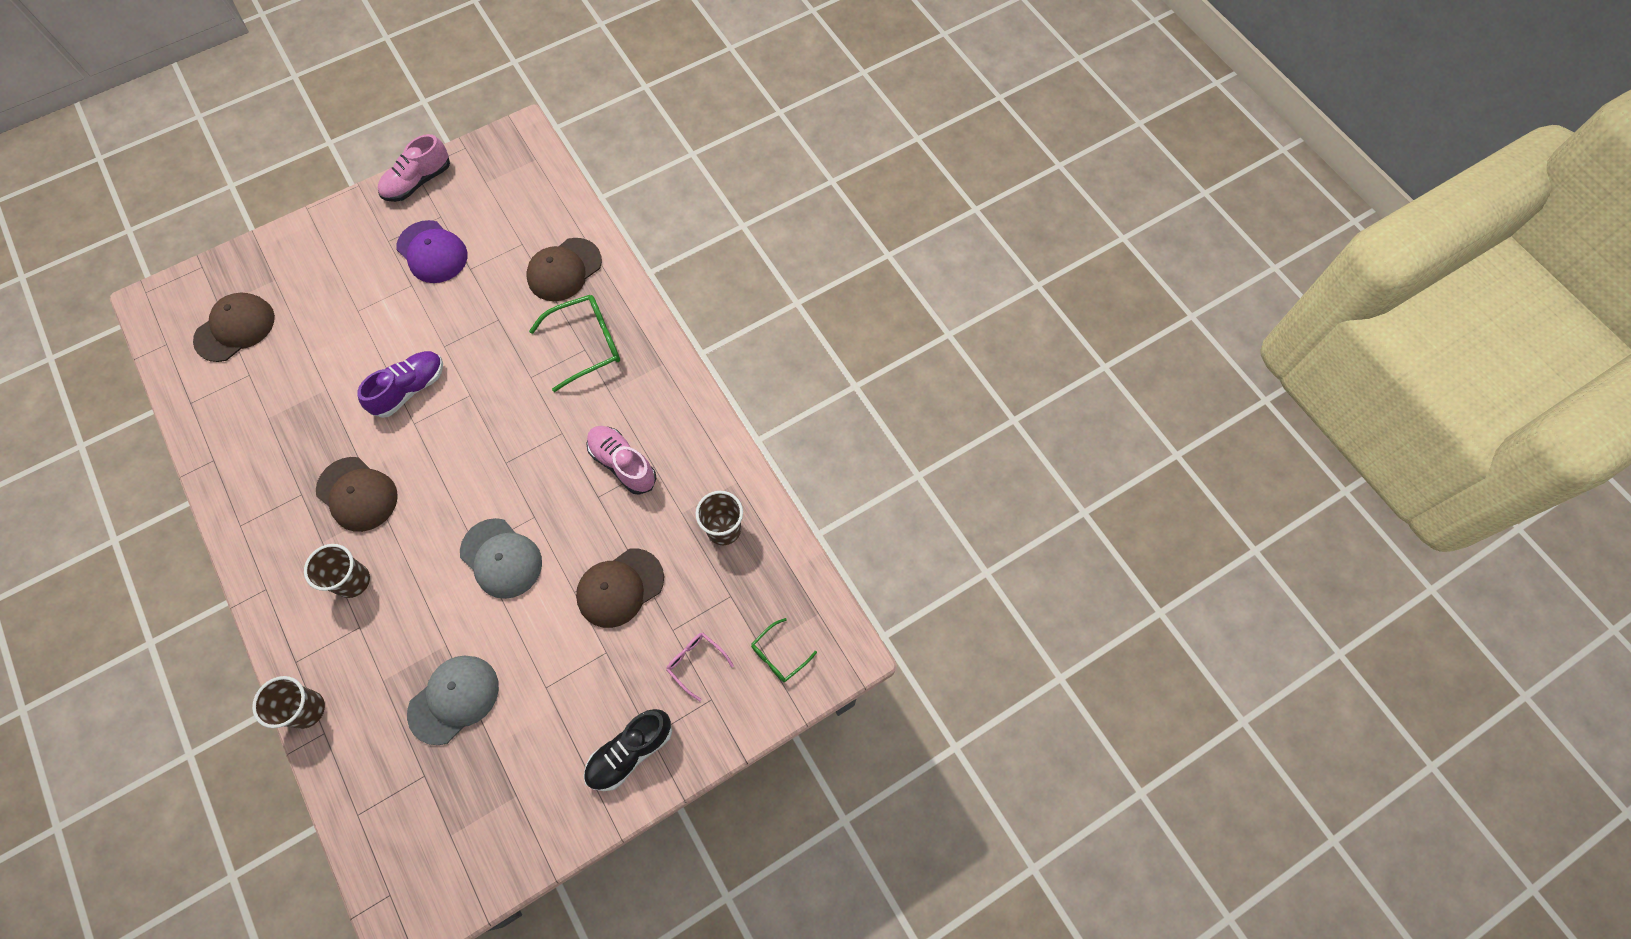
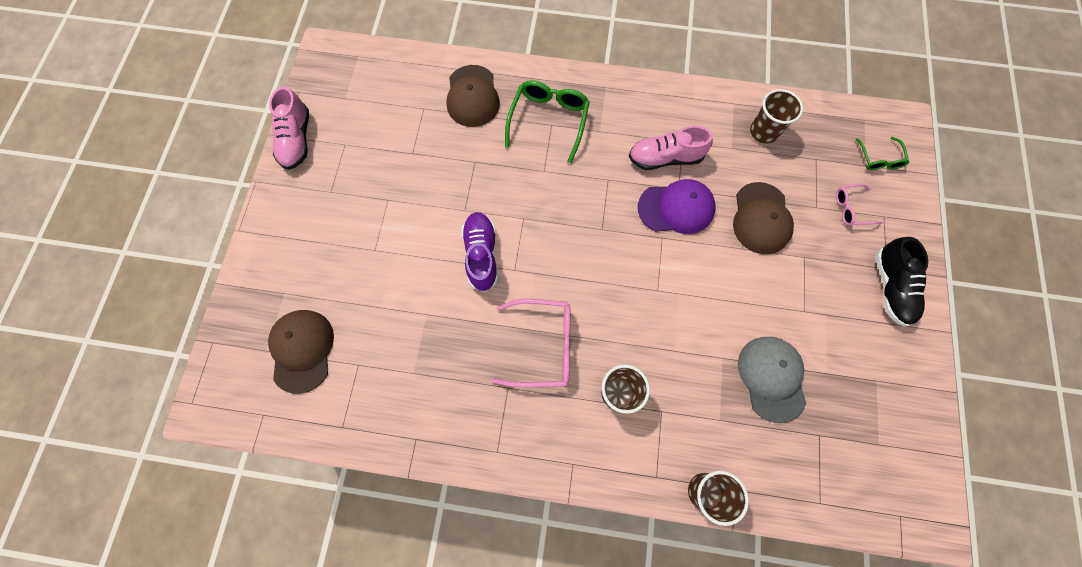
camera: 50 degrees left, 5 degrees up
brown cap [316,457,398,532] -> pink glasses [492,299,571,387]
purple cap [396,220,468,283] -> purple cap moved to [638,179,716,234]
grey cap [460,518,542,599] -> none

